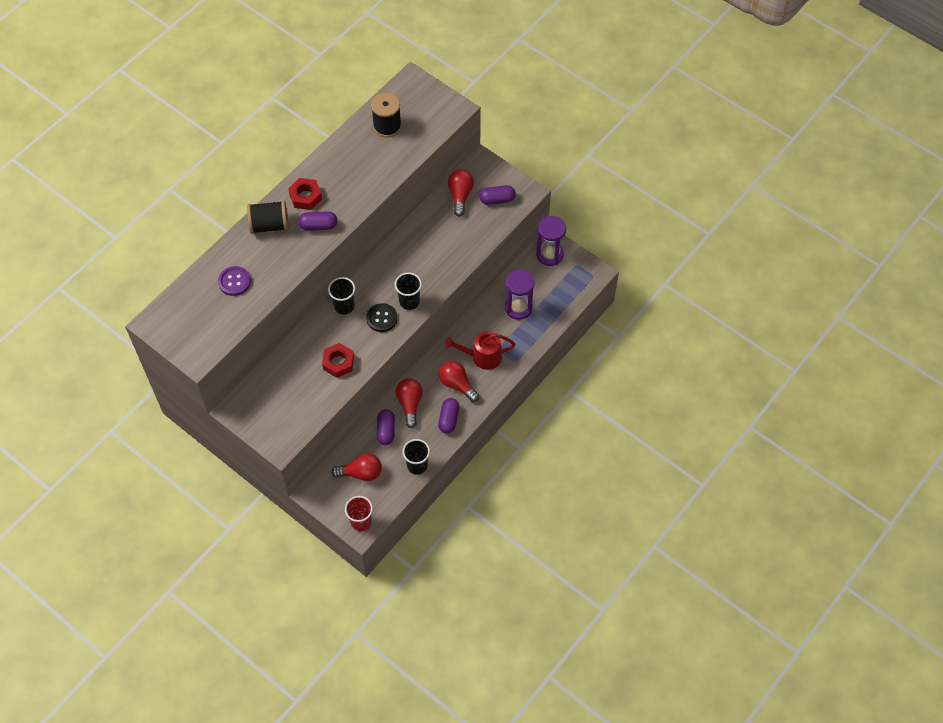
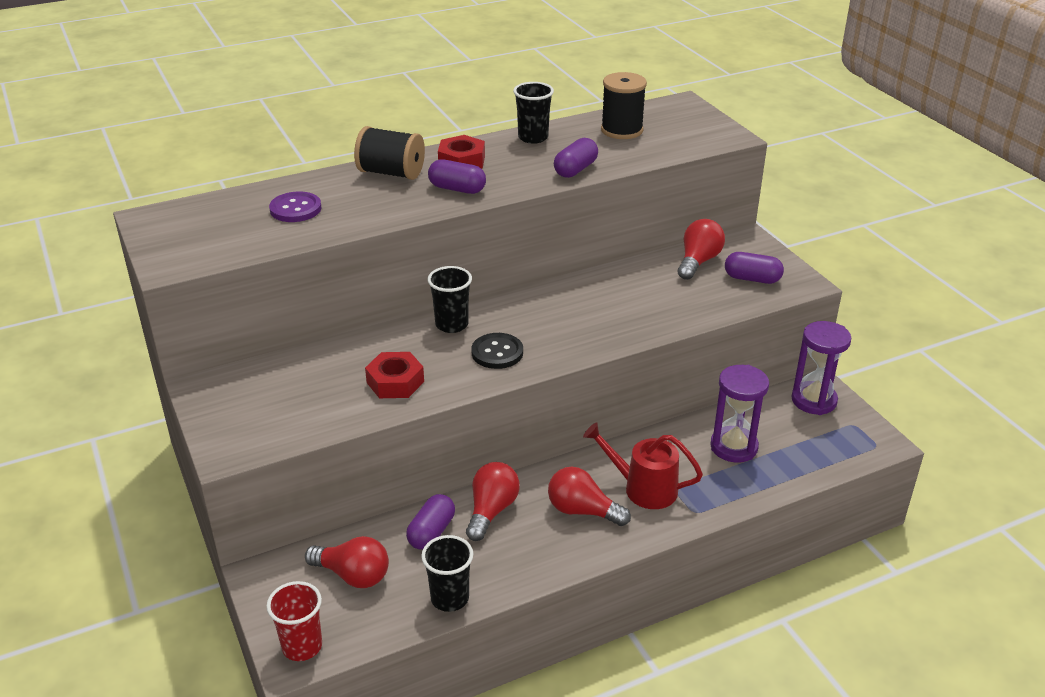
camera: 25 degrees right, 25 degrees down
black cup [395,273,422,310] -> black cup moved to [513,82,554,144]
purple capsule [438,398,459,434] -> purple capsule moved to [554,138,598,178]
red light bulb [439,361,479,402] -> red light bulb turned 45 degrees counterclockwise [548,467,631,526]

